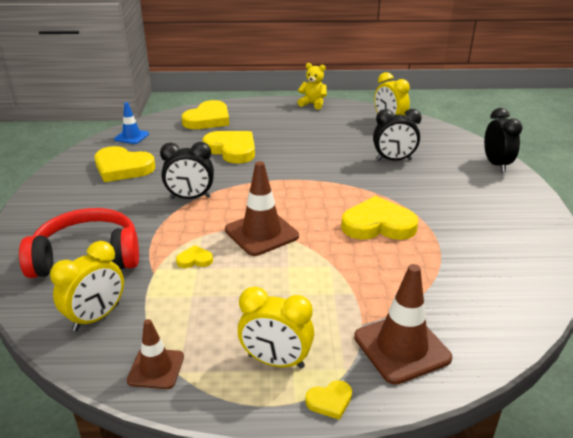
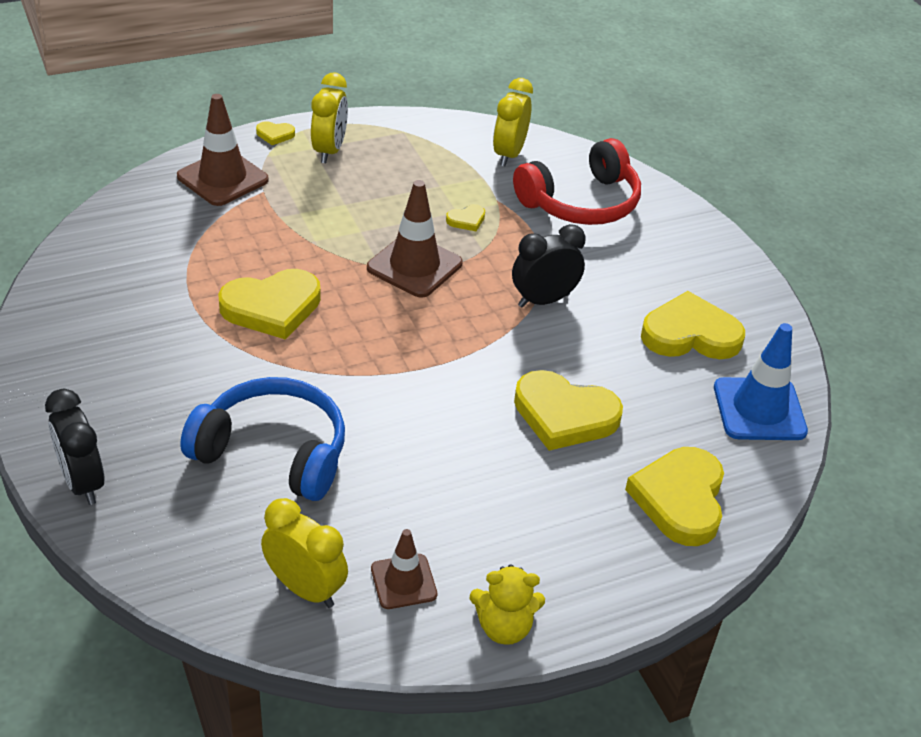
camera: 155 degrees right, 10 degrees up
blue traffic cone [114,102,149,144] -> blue traffic cone [714,323,808,440], size x1.65
brown traffic cone [127,319,184,389] -> brown traffic cone moved to [371,529,437,609]
yellow clock [238,287,314,368] -> yellow clock turned 105 degrees clockwise [311,72,348,163]
yellow heart [305,380,352,420] -> yellow heart turned 135 degrees counterclockwise [256,121,295,145]
black clock [373,109,422,161] -> blue headphones [180,377,345,501]

